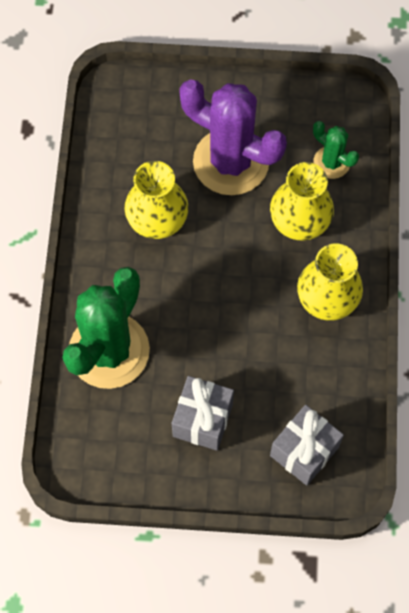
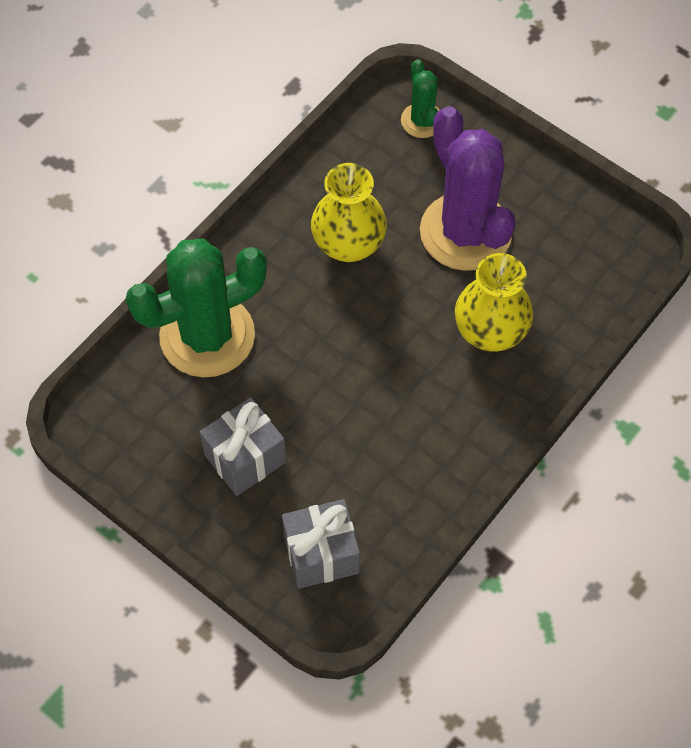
camera: 35 degrees right, 5 degrees down
yellow vase [297,243,363,321] -> none
green cactus [313,121,359,179] -> green cactus moved to [401,59,439,138]

